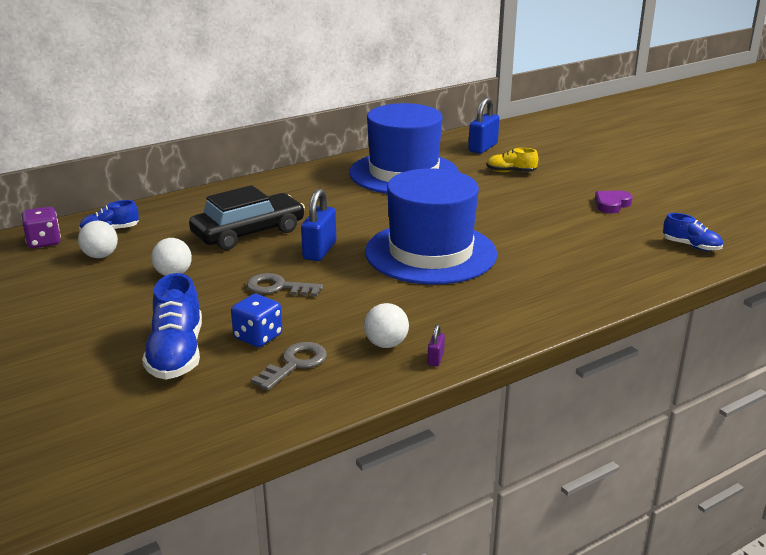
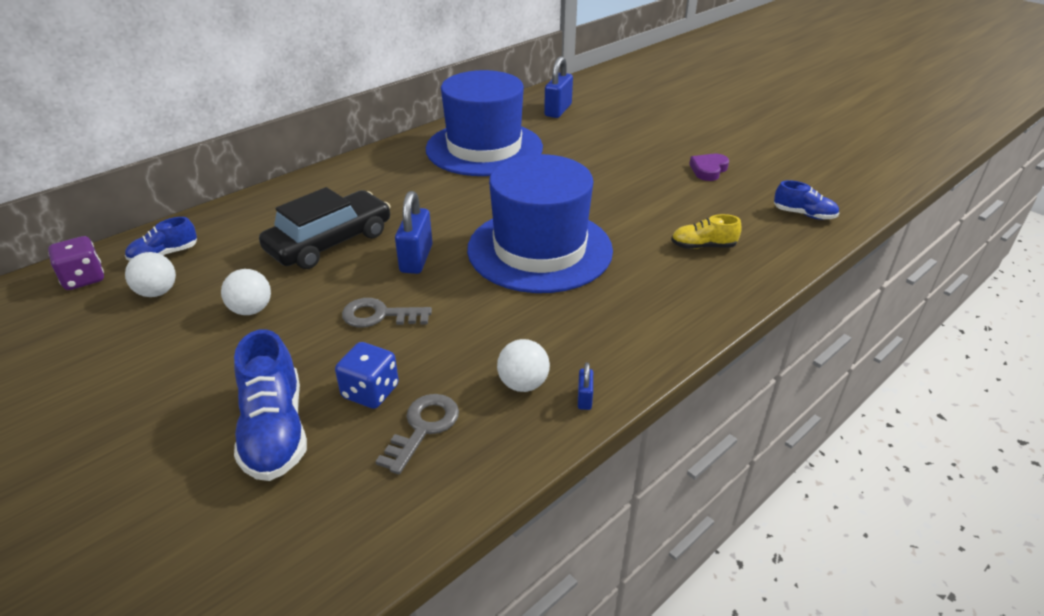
camera: 10 degrees left, 10 degrees up
purple padlock [427,324,445,366] -> blue padlock [578,362,593,410]
yellow shoe [486,148,538,172] -> yellow shoe moved to [671,214,742,249]

